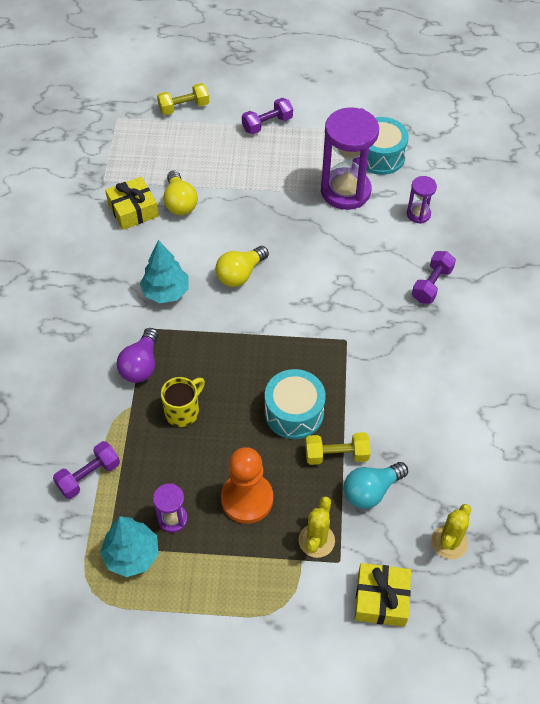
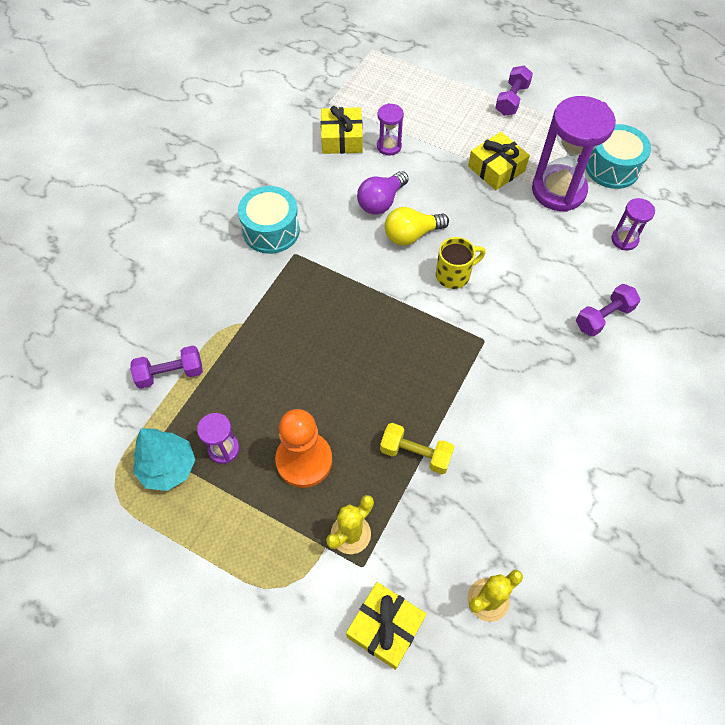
camera: 25 degrees right, 5 degrees up
purple light bulb [117,328,159,383] -> purple light bulb moved to [357,171,409,215]
turquoise tree [140,240,189,303] -> none
yellow dumbbell [157,83,209,115] -> none
yellow mug [161,377,205,427] -> yellow mug moved to [436,237,486,289]
yellow light bulb [163,170,198,215] -> purple hourglass [377,103,404,155]
purple dumbbell [242,98,293,134] -> purple dumbbell turned 60 degrees counterclockwise [495,65,533,116]
turquoise drum [265,369,326,439] -> turquoise drum moved to [238,186,300,254]
turquoise light bulb [344,462,408,509] -> none
none -> yellow gift [468,132,530,190]

